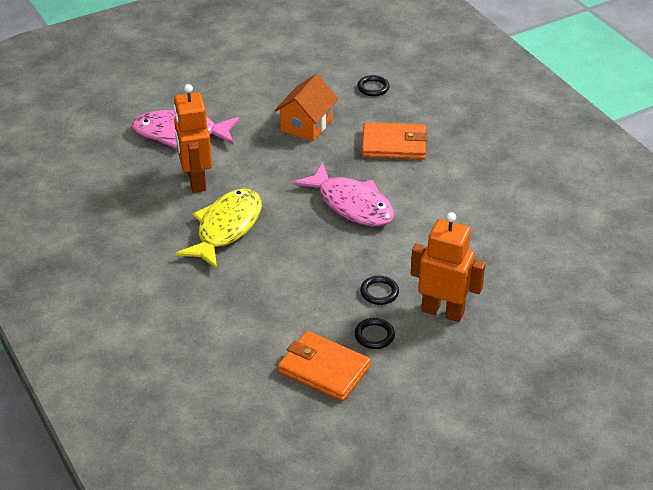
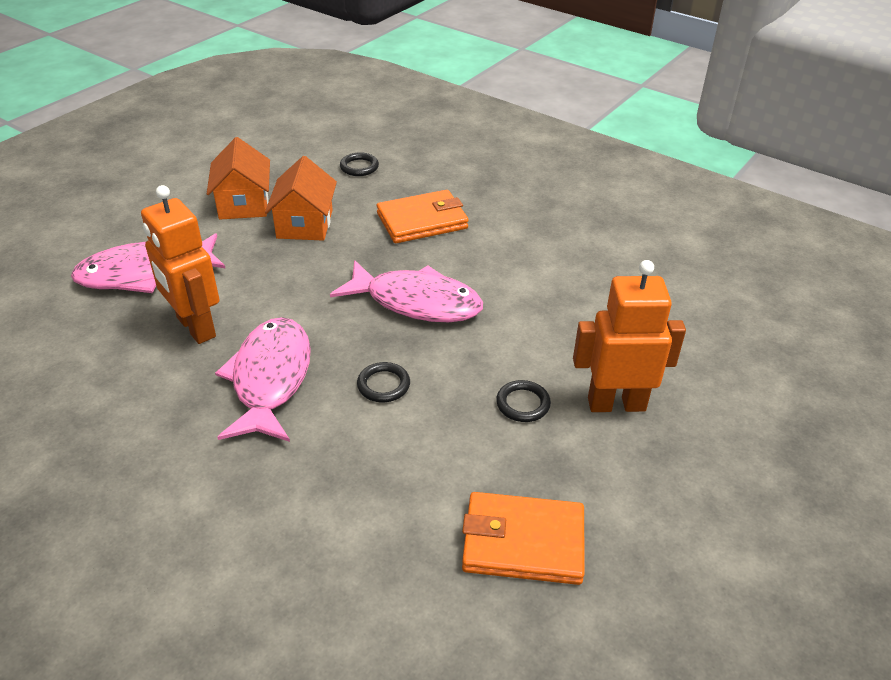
camera: 25 degrees left, 0 degrees up
yellow fish [175,188,262,269] -> pink fish [215,317,311,442]
black ring [355,318,395,349] -> black ring moved to [357,362,410,402]
none -> orange house [207,137,270,220]

